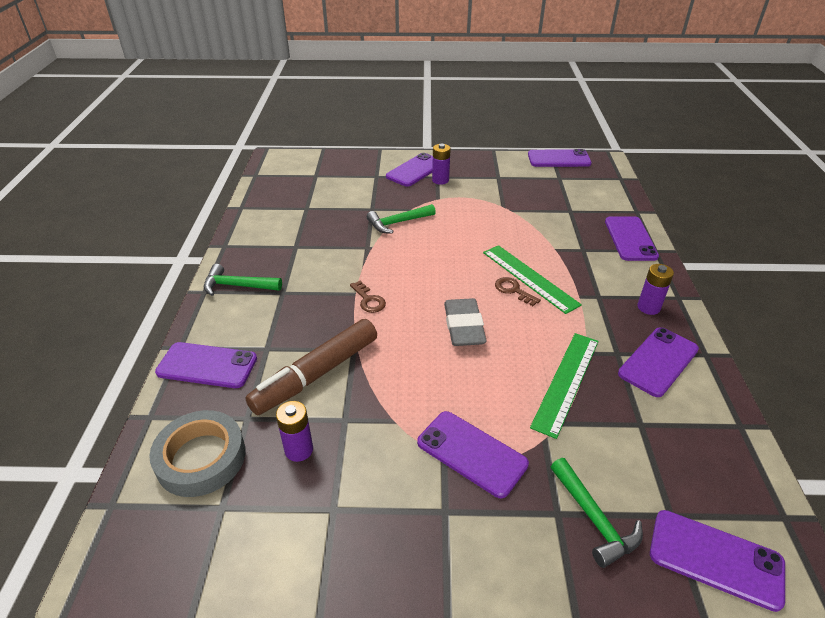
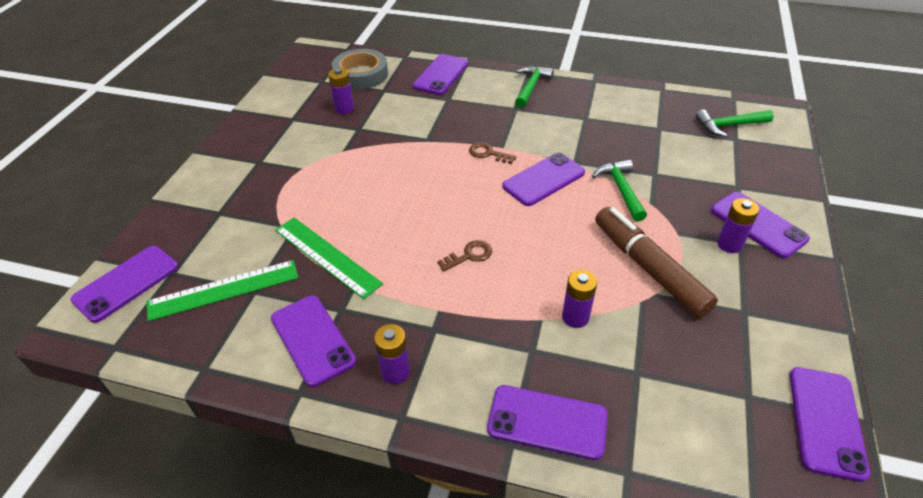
camera: 105 degrees right, 5 degrees up
brown marker [245,319,377,415] -> brown marker moved to [595,207,718,318]
brown key [350,281,386,313] -> brown key turned 45 degrees clockwise [469,142,517,164]
purple phone [417,411,529,498] -> purple phone moved to [502,153,585,206]
grey eraser [444,298,487,346] -> none
green ruler [483,245,582,314] -> green ruler moved to [147,260,298,321]
green hammer [551,458,643,568] -> green hammer moved to [696,109,774,137]
none -> purple battery [562,270,597,328]

